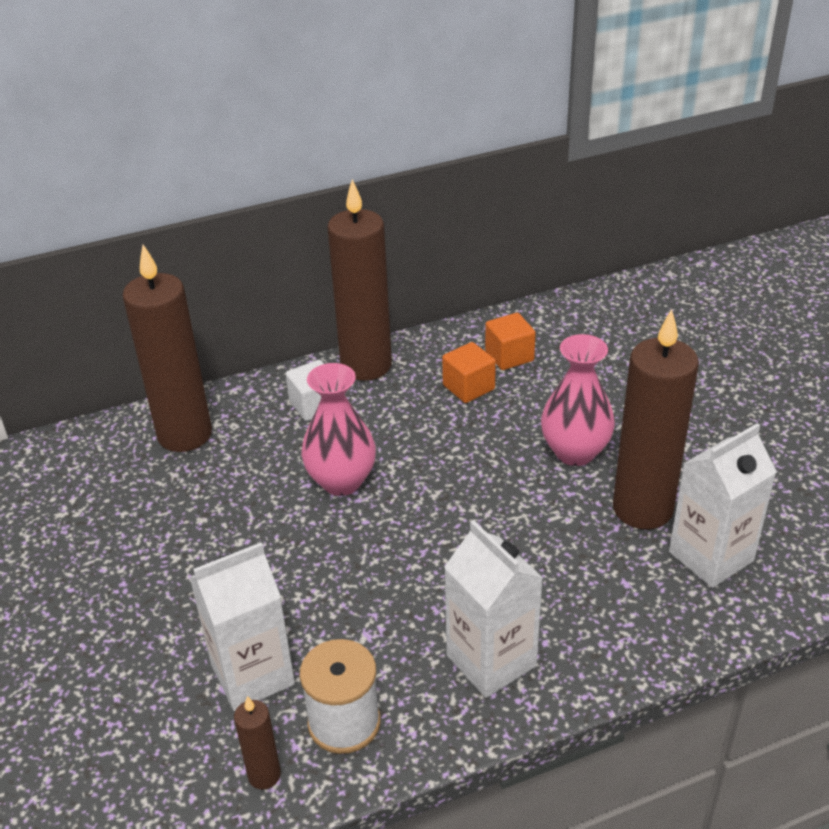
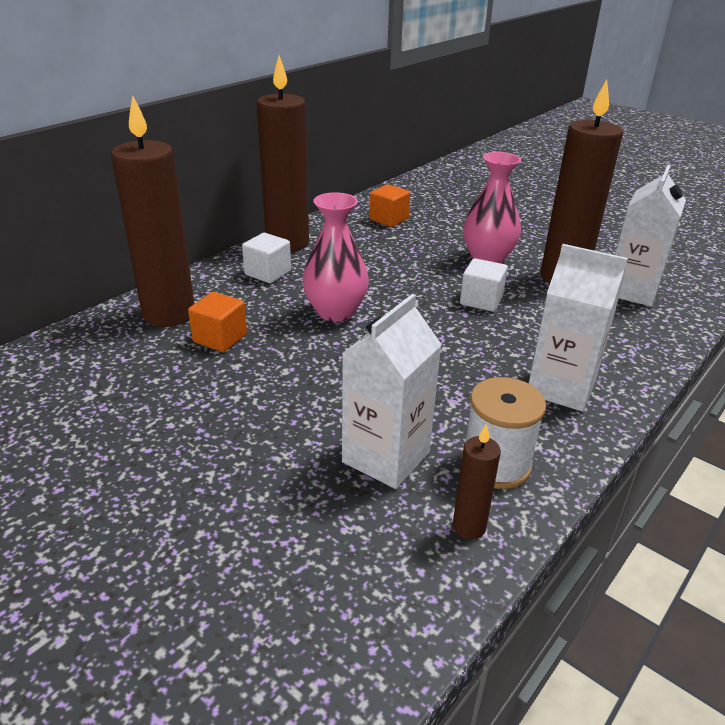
camera: 30 degrees left, 5 degrees down
orange cube [442,342,496,403] -> orange cube moved to [188,292,247,352]
none -> white cube [460,258,508,312]

